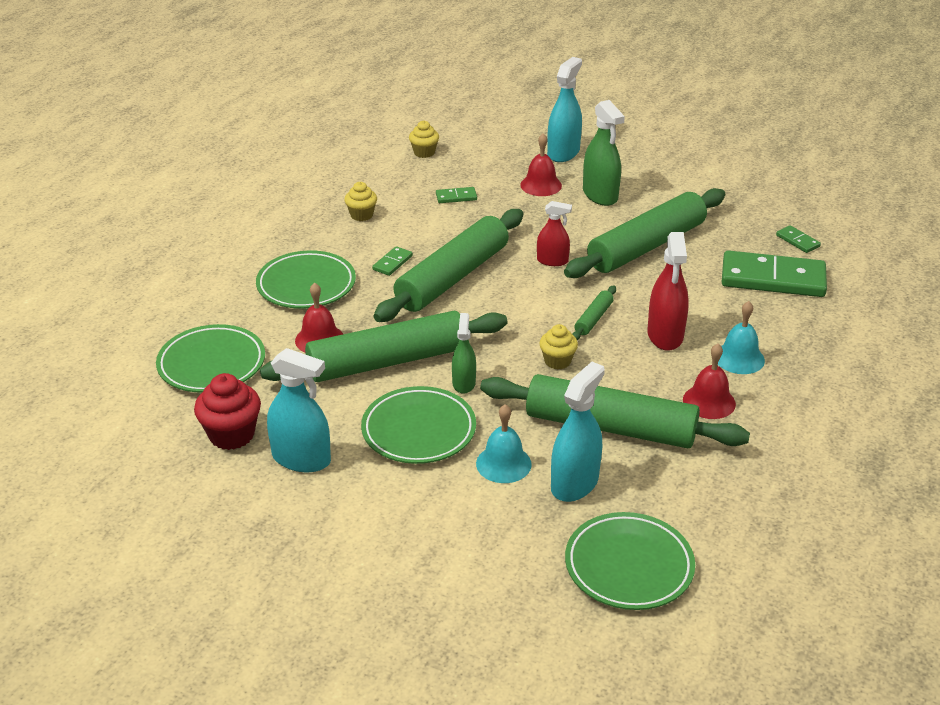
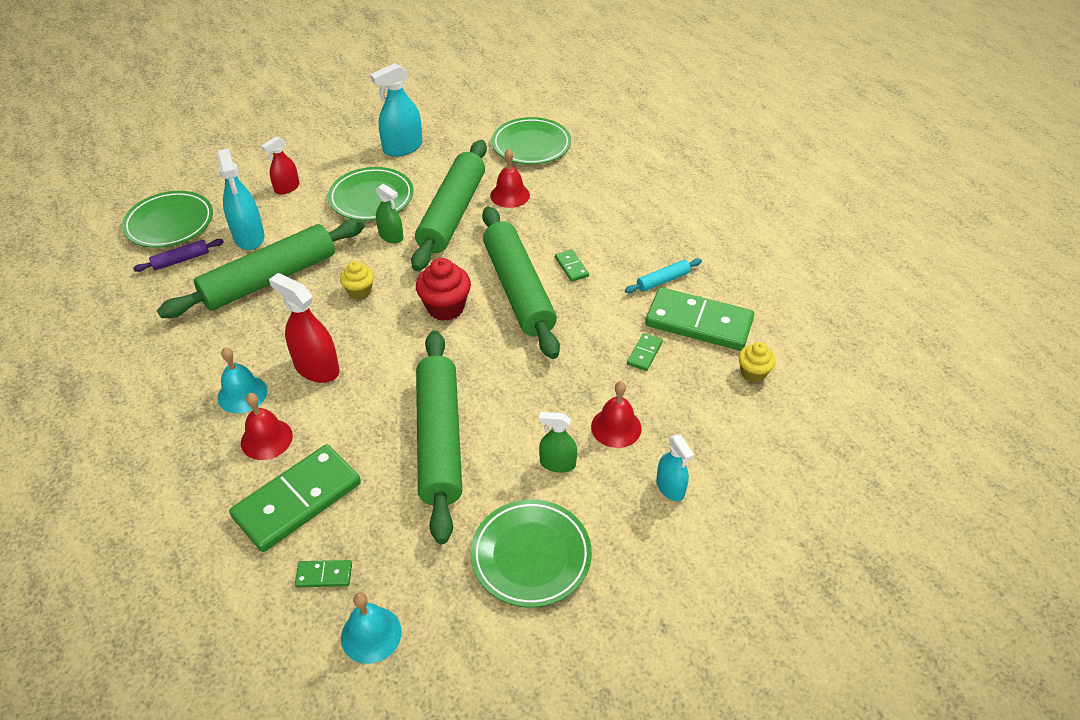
camera: 125 degrees right, 10 degrees up
red cupcake [194,373,261,450] -> red cupcake moved to [416,258,471,321]
green plate [256,250,356,309] -> green plate moved to [471,499,592,608]
yellow cupcake [344,182,377,221] -> turquoise rolling pin [625,259,702,293]
turquoise bell [476,404,532,483] -> turquoise bell moved to [341,592,401,664]
red spray bottle [537,201,572,266] -> red spray bottle moved to [261,136,299,195]
turquoise spray bottle [547,57,582,162] -> turquoise spray bottle [656,434,694,501], size x0.62
green rolling pin [572,286,616,340] -> none
green spray bottle [583,100,625,206] -> green spray bottle [539,412,577,473], size x0.62
red bell [683,344,736,419] -> red bell moved to [241,393,293,460]
none -> purple rolling pin [133,239,224,272]
none -> green domino [645,287,754,351]

